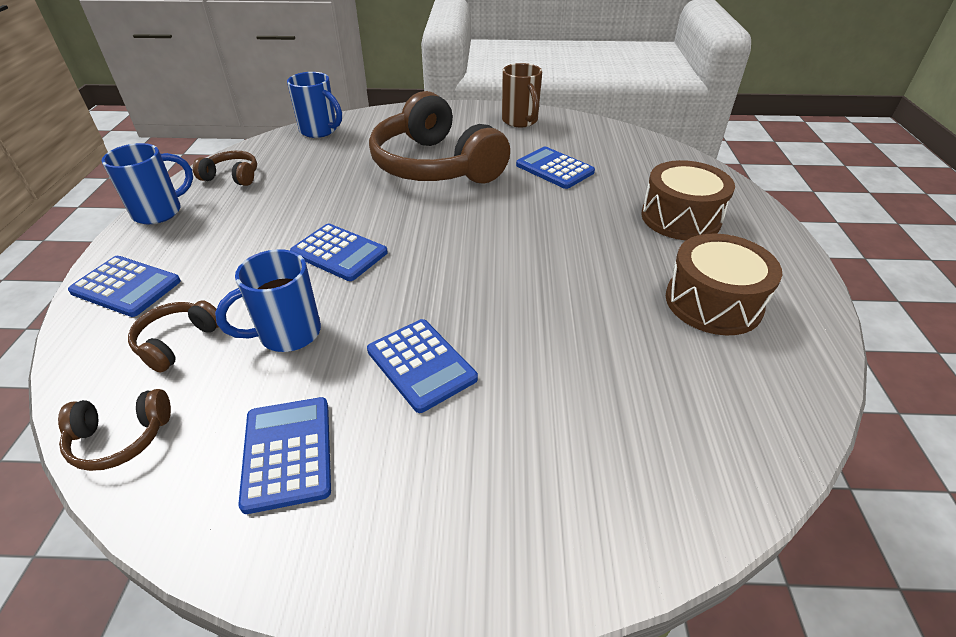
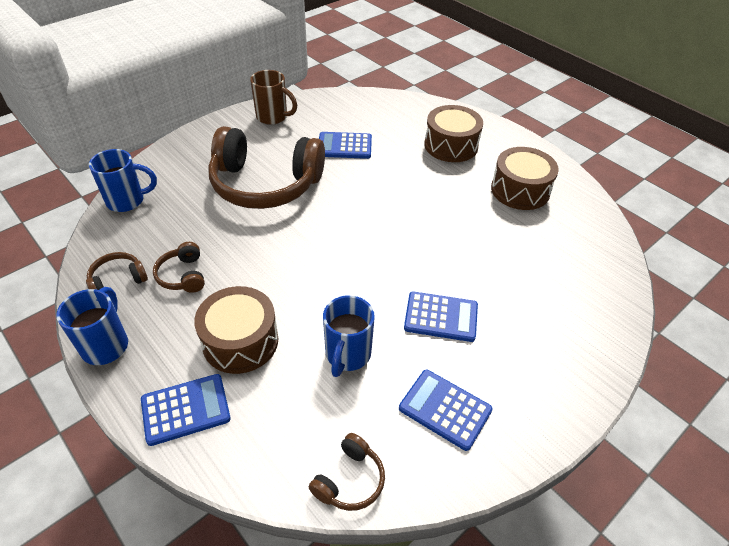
camera: 45 degrees left, 5 degrees up
brown headphones [128,300,219,373] -> brown headphones moved to [153,242,205,293]
blue calculator [290,223,388,281] -> none
none -> brown drum [194,286,278,374]

